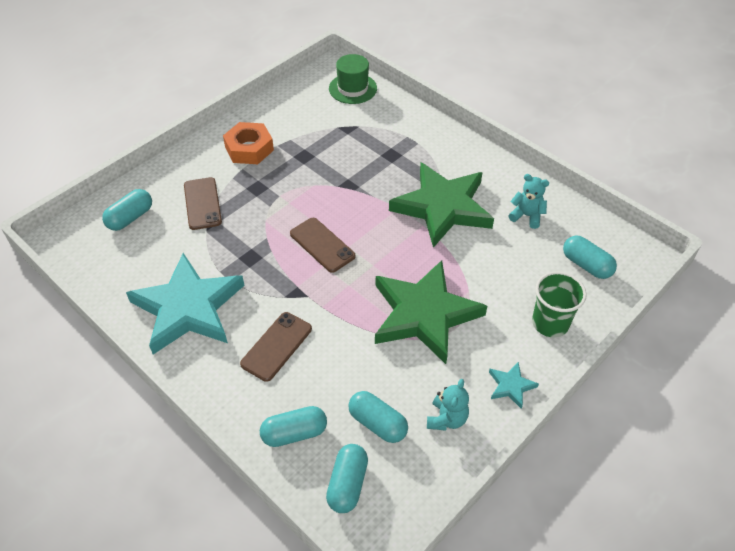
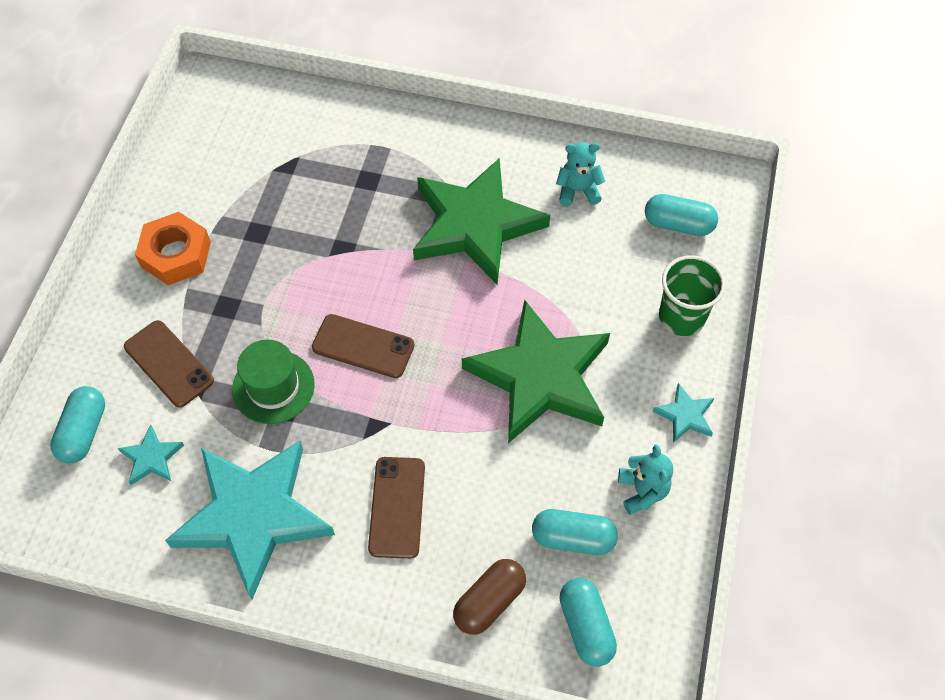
camera: 30 degrees left, 10 degrees up
turquoise capsule [260,406,327,447] -> brown capsule [453,559,526,635]
green hat [329,54,377,104] -> green hat moved to [232,340,315,424]
none -> turquoise star [118,424,184,485]

